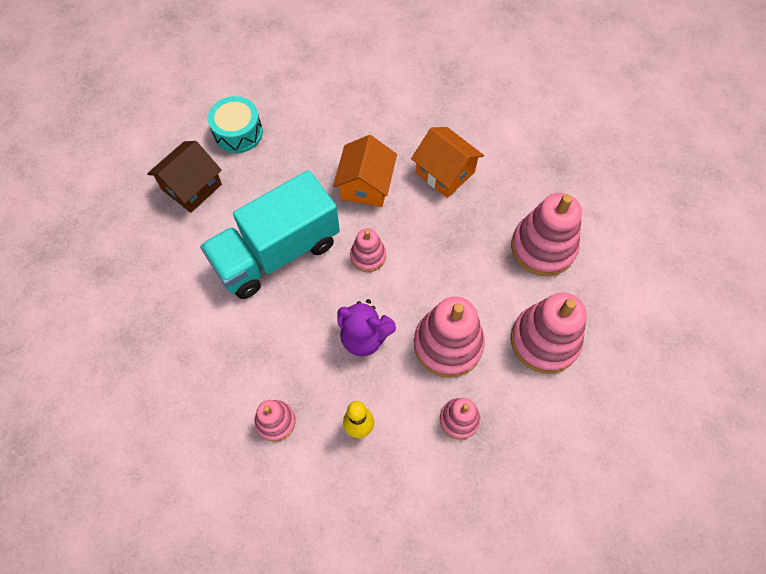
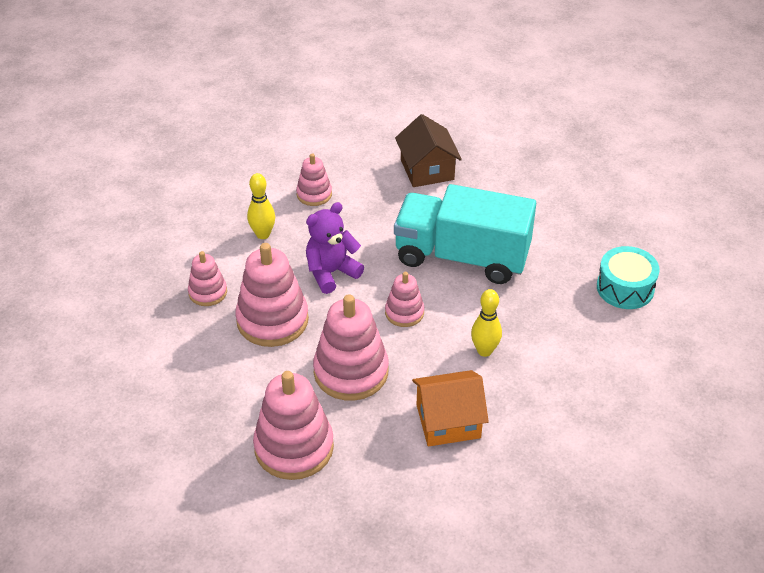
camera: 125 degrees right, 20 degrees down
brown house [147,141,222,213] -> brown house moved to [395,114,462,187]
turquoise truck [200,170,340,299] -> turquoise truck turned 75 degrees counterclockwise [394,184,536,284]
orange house [333,135,397,207] -> yellow bowling pin [471,289,502,357]
pink stacking toy [511,292,587,374] -> pink stacking toy moved to [313,294,389,401]

